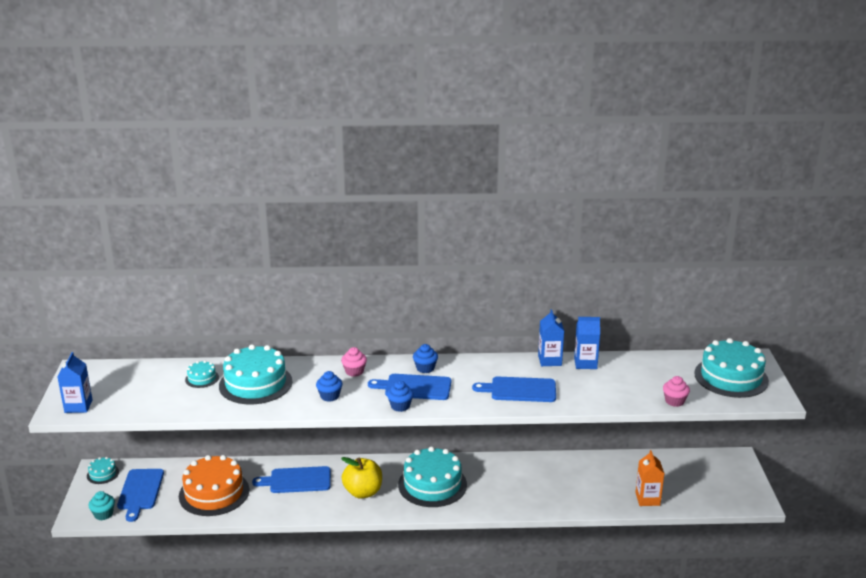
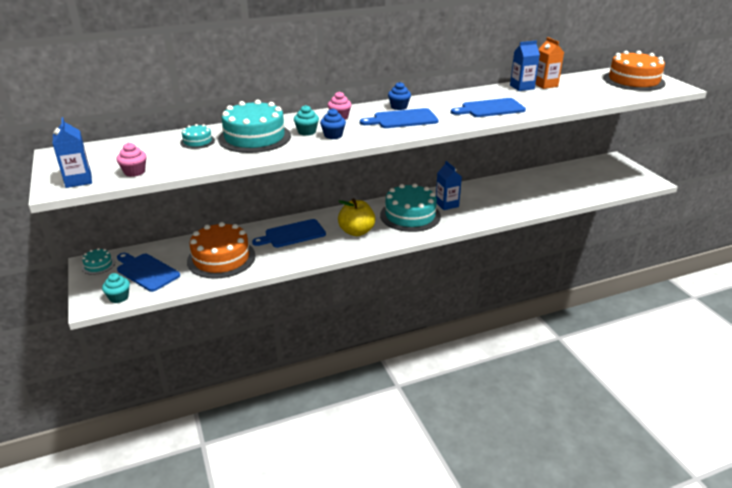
camera: 20 degrees left, 5 degrees up
blue cutting board [117,469,164,522] -> blue cutting board turned 150 degrees clockwise [117,253,180,292]
blue cupcake [387,381,414,412] -> none
blue carton [538,309,564,366] -> blue carton moved to [436,161,462,210]
orange carton [635,450,665,506] -> orange carton moved to [535,37,564,89]
pink cupcake [663,376,690,407] -> pink cupcake moved to [116,143,147,177]
turquoise cake [694,338,769,398] -> orange cake [603,51,666,91]
none -> turquoise cupcake [294,105,319,136]

